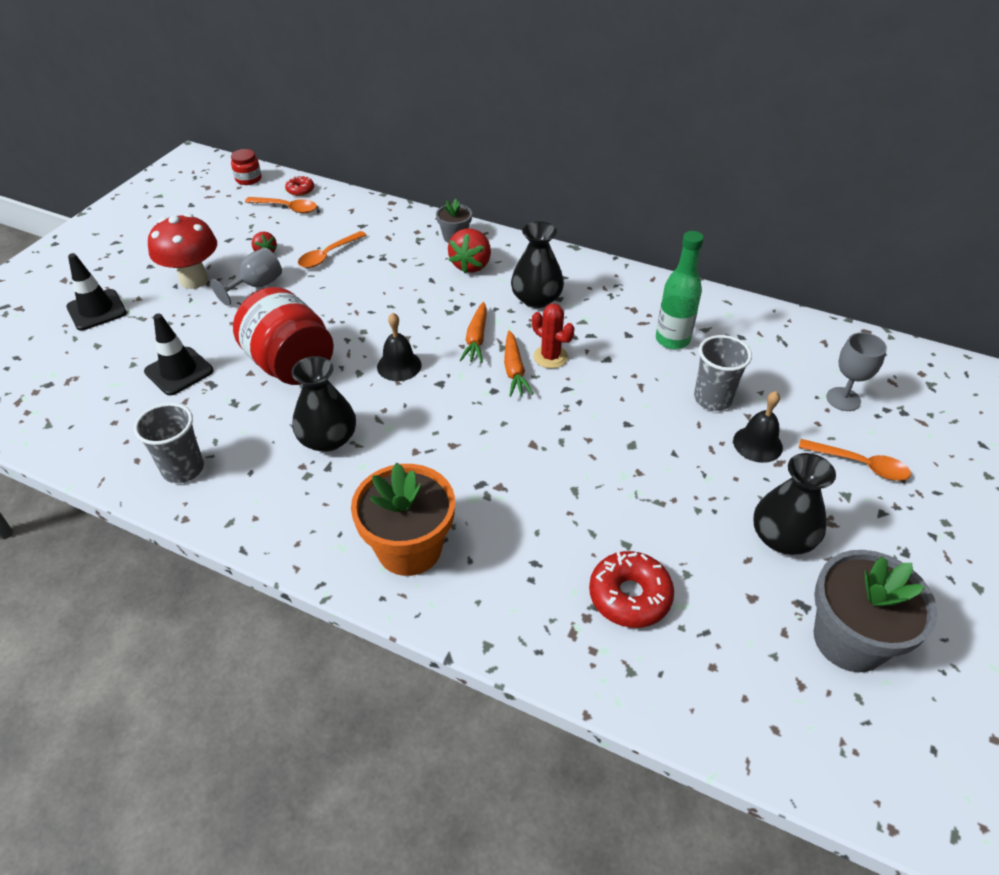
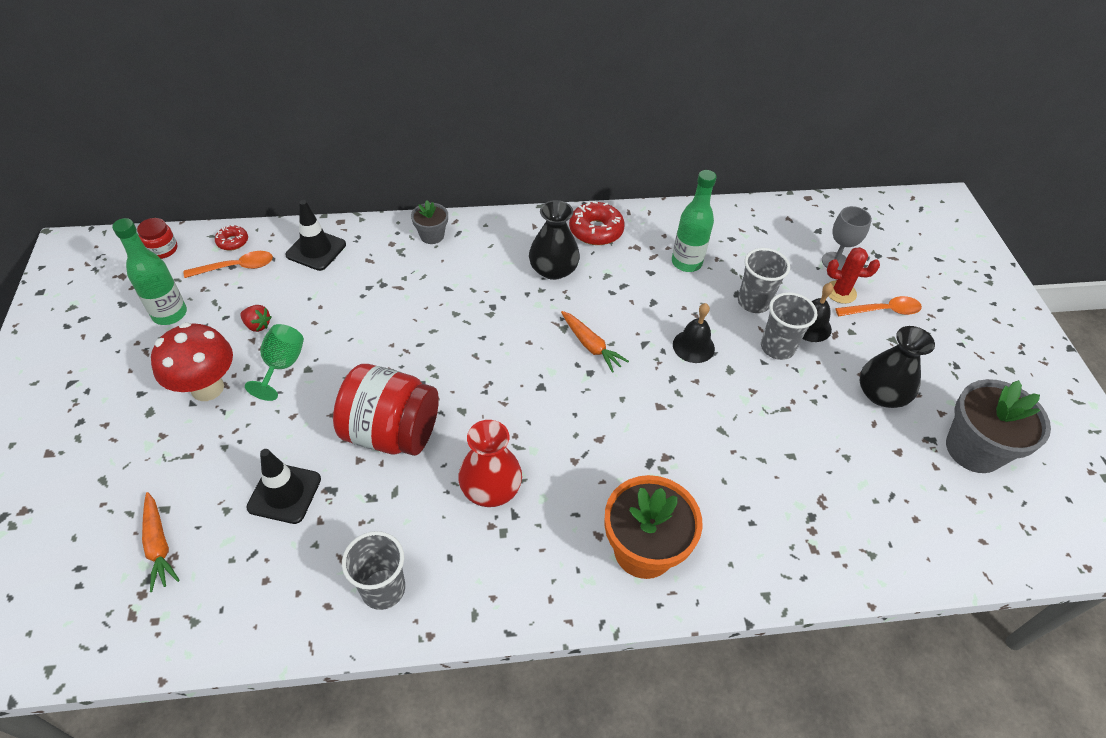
camera: 35 degrees left, 5 degrees up
black traffic cone [66,253,127,331] -> black traffic cone moved to [285,200,346,271]
grey goblet [210,248,282,306] -> green goblet [245,324,304,401]
black vase [291,356,356,452] -> red vase [458,420,522,507]
orange spoon [298,231,366,268] -> none
black bell [377,313,422,381] -> black bell moved to [673,303,715,363]
red strawberry [448,228,491,273] -> none
orange carrot [459,302,487,363] -> orange carrot moved to [142,492,180,592]
red cactus [532,303,575,369] -> red cactus moved to [827,247,880,304]
red donut [589,551,674,628] -> red donut moved to [569,201,625,245]
none -> green bottle [112,218,187,325]
none -> grey cup [761,292,817,360]

